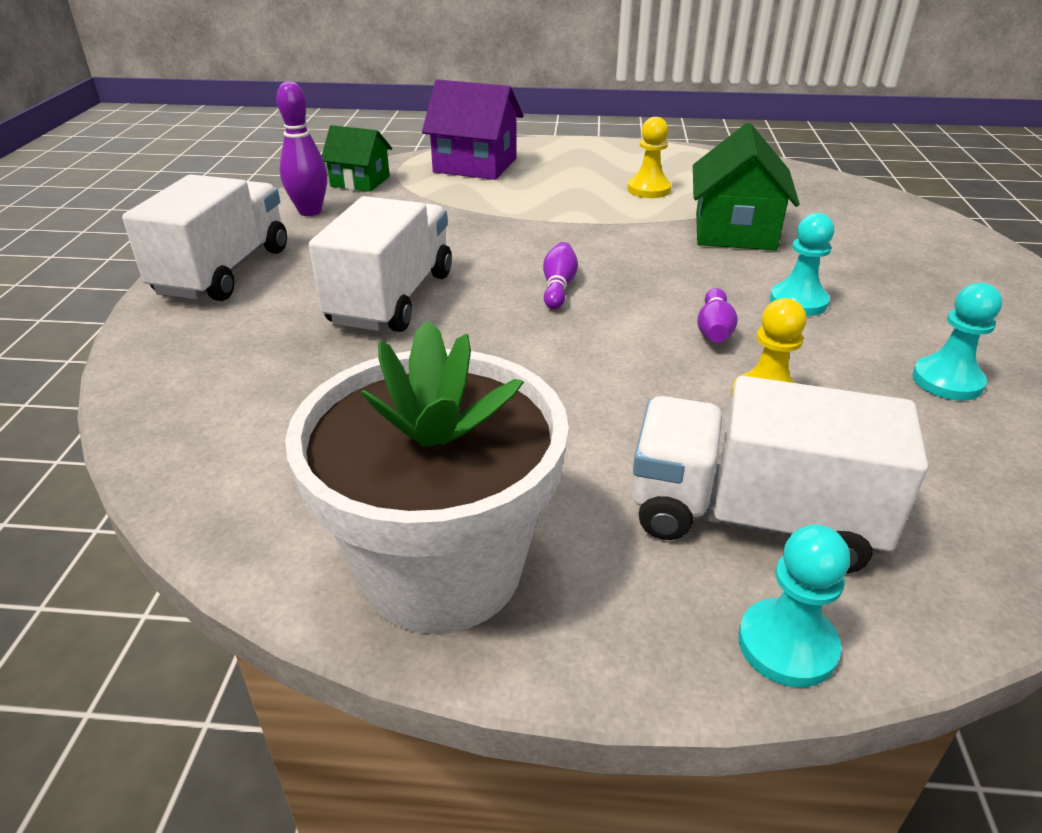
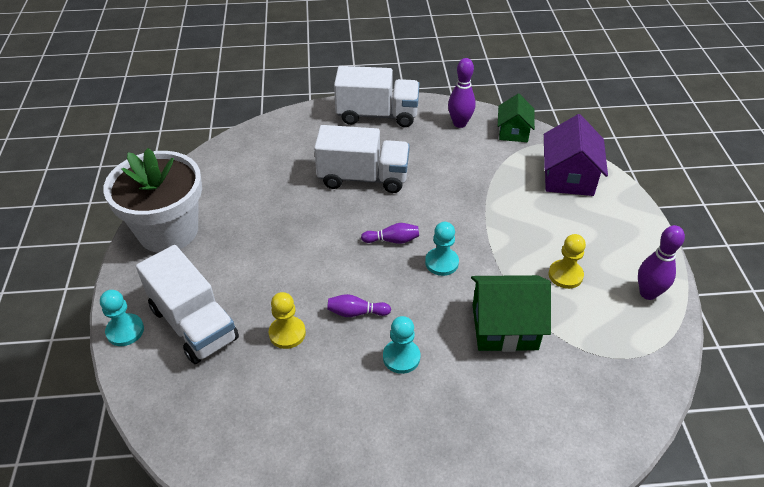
camera: 80 degrees right, 10 degrees up
white truck [633,376,928,573] -> white truck turned 135 degrees clockwise [136,245,239,364]
turquoise pawn [912,283,1002,401] -> turquoise pawn moved to [425,222,459,276]
none -> purple bowling pin [638,225,685,300]

